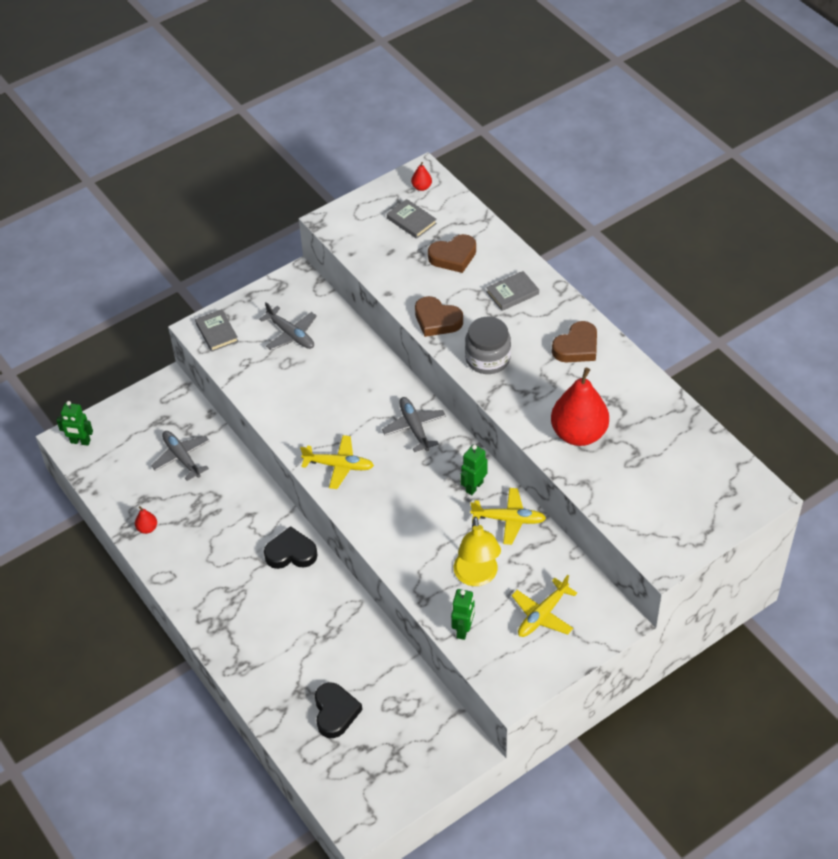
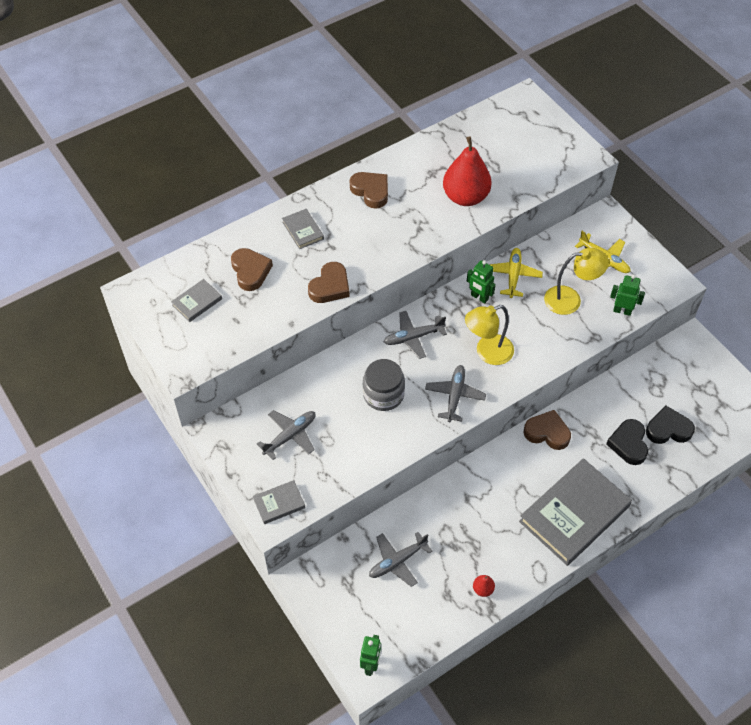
camera: 90 degrees left, 5 degrees up
black heart [264,526,318,569] -> black heart moved to [606,419,648,465]
yellow plane [300,435,374,489] -> grey plane [425,365,486,422]
red pear [411,162,432,191] -> none
grey jar [465,317,511,374] -> grey jar moved to [363,359,405,411]
none -> yellow lamp [465,305,514,365]
none -> grey book [519,458,632,566]
none -> brown heart [523,410,571,450]

